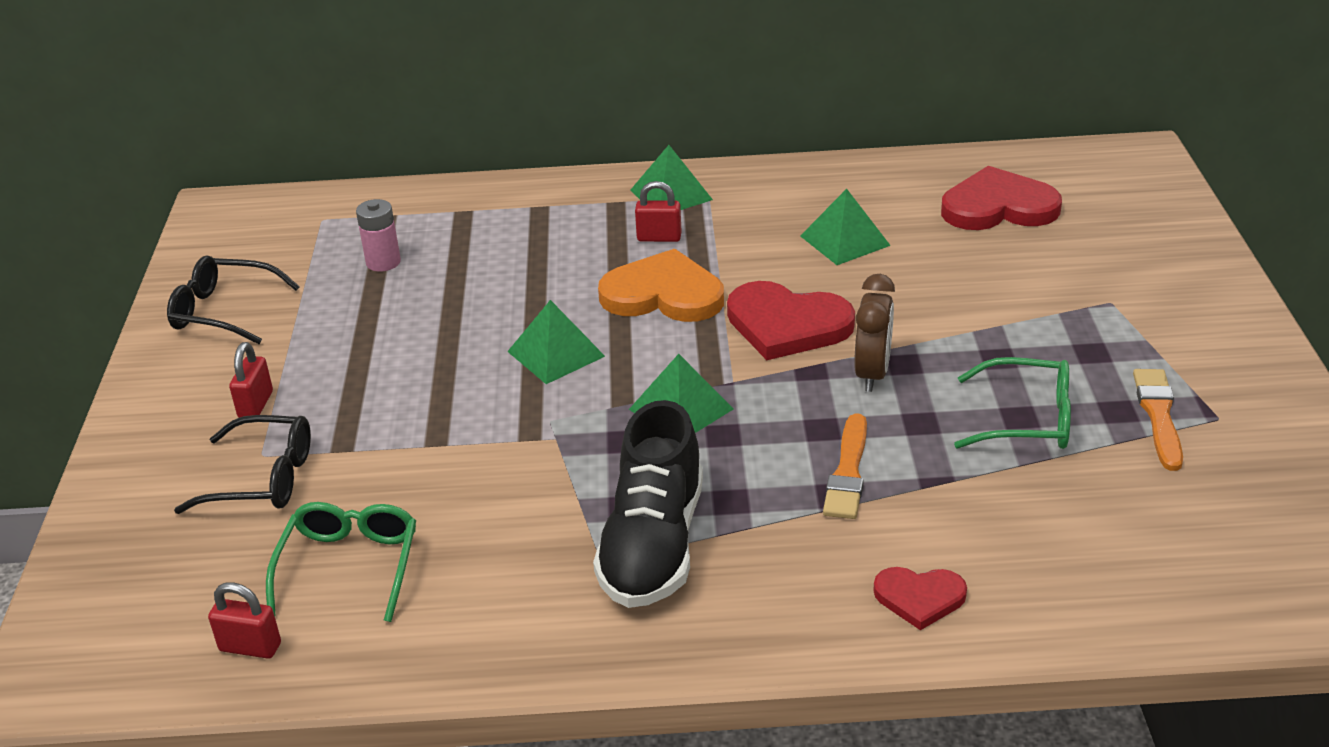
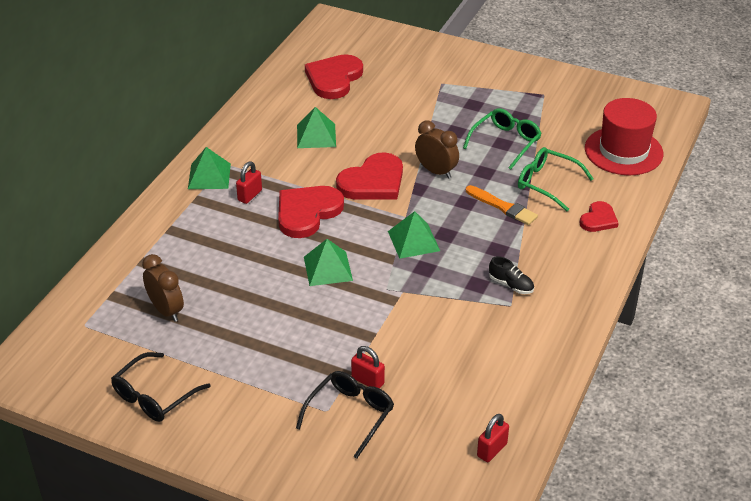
camera: 65 degrees left, 5 degrees up
red padlock [229,342,273,418] -> red padlock moved to [351,346,385,388]
green glasses [266,502,416,622] -> green glasses moved to [518,147,594,211]
pink battery [356,199,401,272] -> brown clock [142,254,184,322]
black shoe [593,400,703,608] -> black shoe [489,256,534,294], size x0.44
orange heart [598,249,724,322] -> red heart [278,186,344,238]
orange brush [1133,369,1183,471] -> none
none -> red hat [585,98,663,175]

